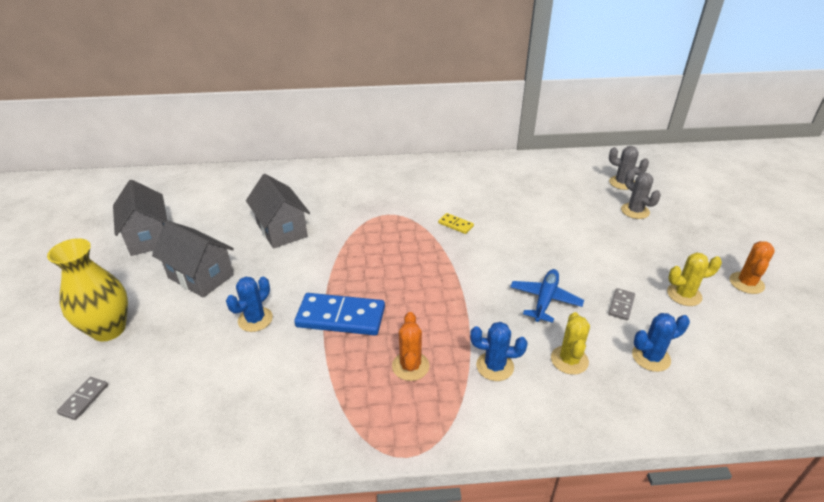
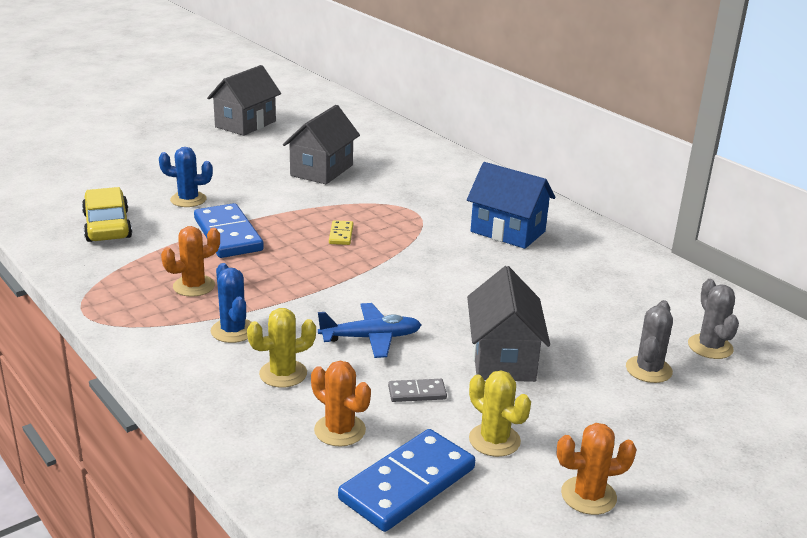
camera: 55 degrees right, 10 degrees down
yellow vase [47,238,128,341] -> none
grey domino [57,377,108,420] -> none
grey house [152,221,234,297] -> grey house moved to [467,266,550,382]
yellow domino [438,213,474,234] -> yellow domino moved to [329,220,353,245]
blue cactus [632,313,690,372] -> orange cactus [311,360,371,447]
none -> yellow car [82,187,132,242]
none -> blue domino [338,429,475,532]
none -> blue house [467,162,556,249]

